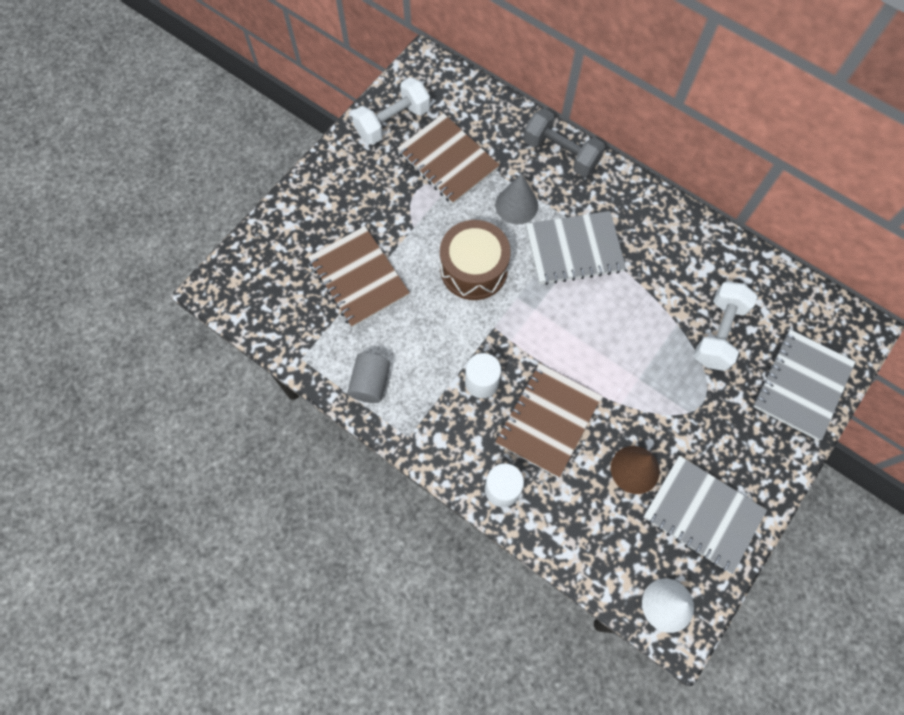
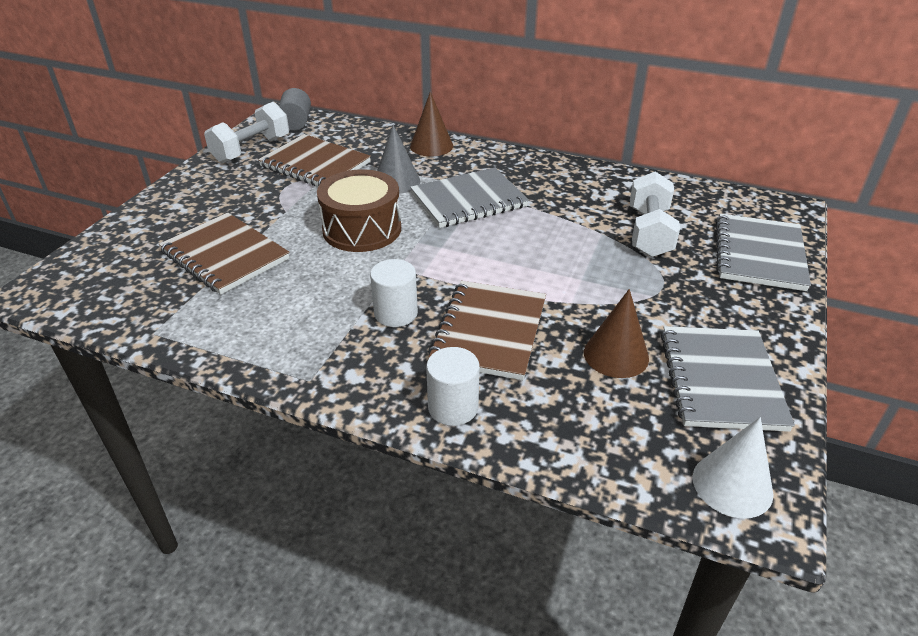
camera: 15 degrees left, 30 degrees down
grey cylinder [347,353,390,403] -> grey cylinder moved to [279,88,311,131]
grey dumbbell [524,108,605,177] -> brown cone [410,92,453,156]
grey notebook [643,455,767,574] -> grey notebook turned 75 degrees clockwise [661,326,795,432]

